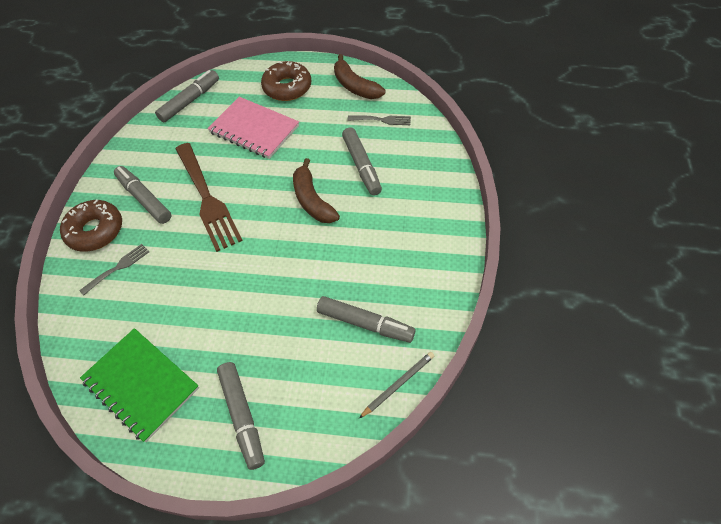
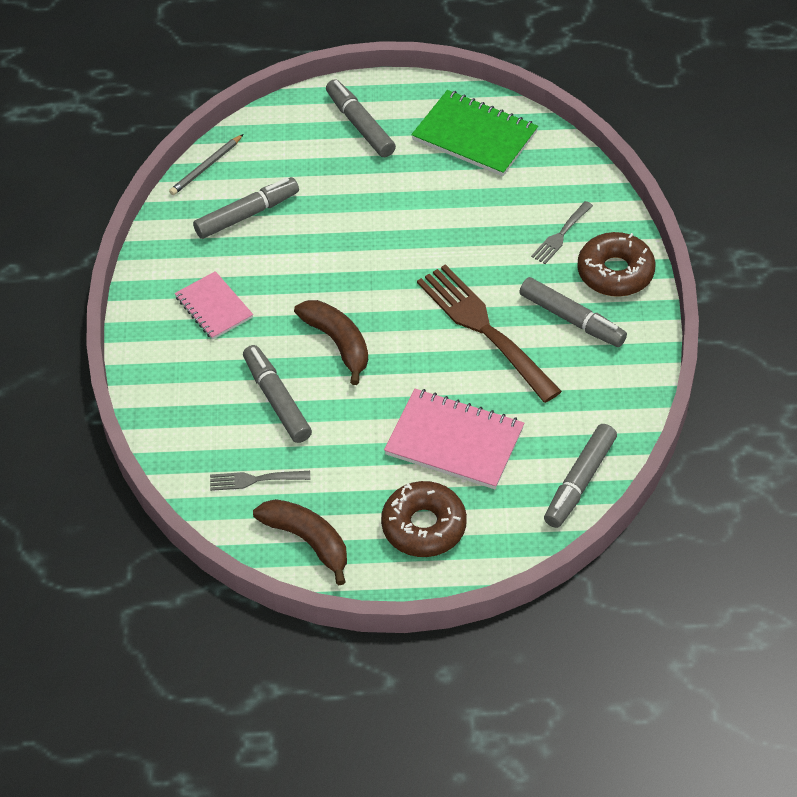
camera: 170 degrees right, 5 degrees down
grey marker [317,296,415,343] -> grey marker turned 135 degrees clockwise [193,177,299,239]
none -> pink notebook [175,271,253,340]

